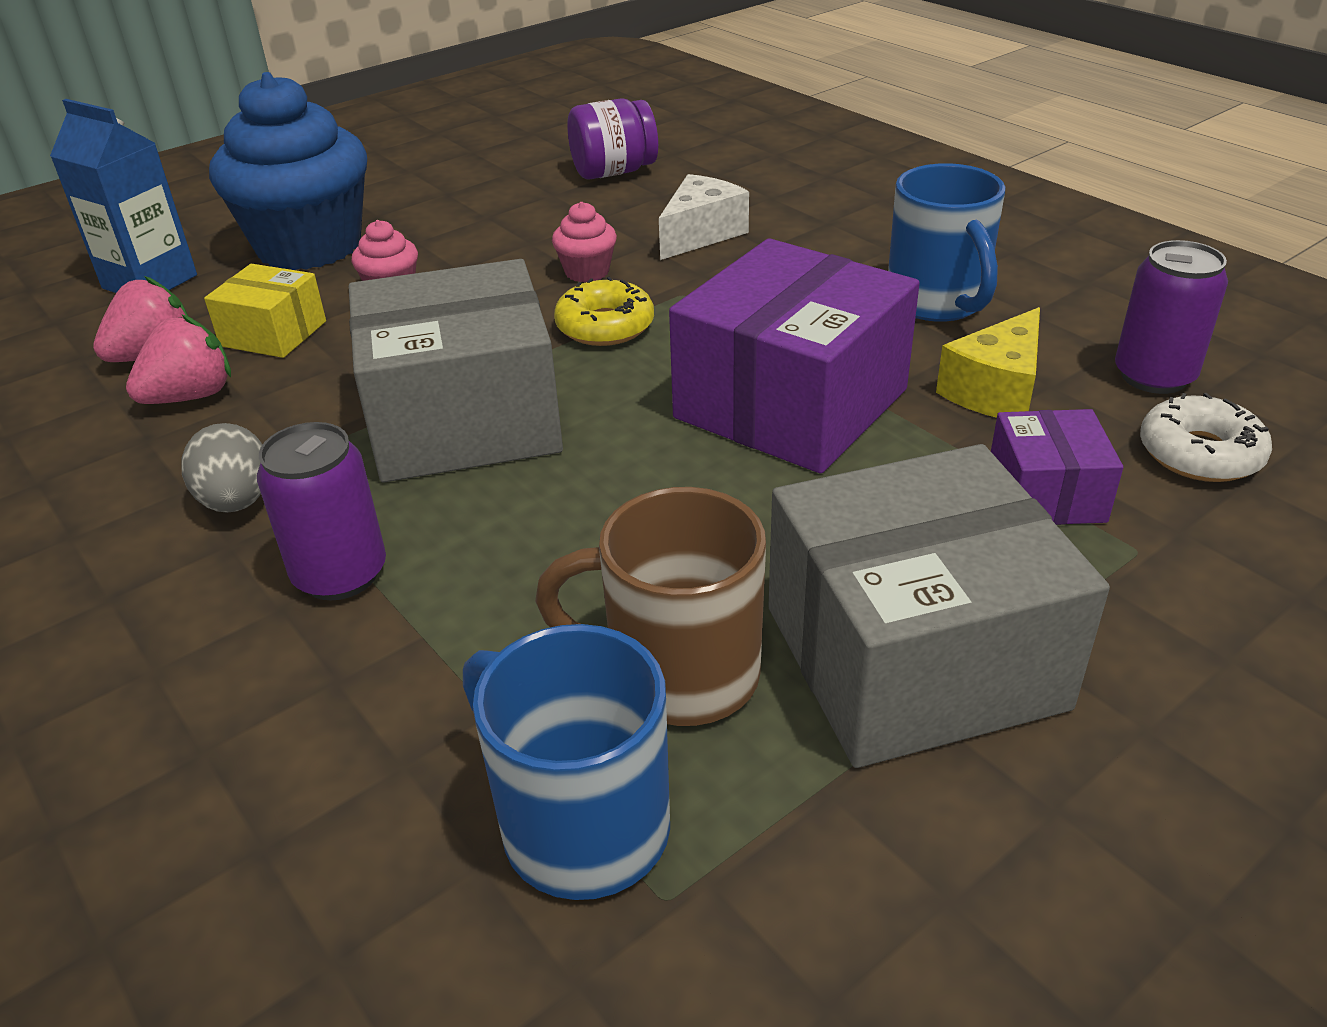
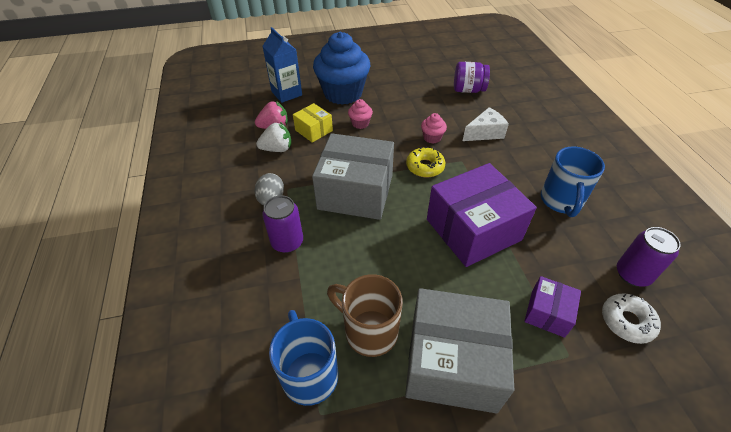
camera: 25 degrees right, 10 degrees up
pink strawberry [126,314,231,404] -> white strawberry [256,122,291,152]
yellow cheese [936,307,1040,418] -> none

